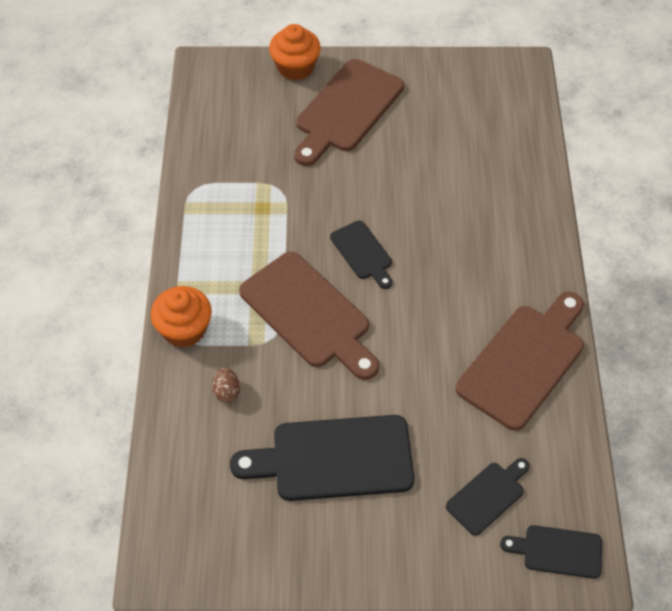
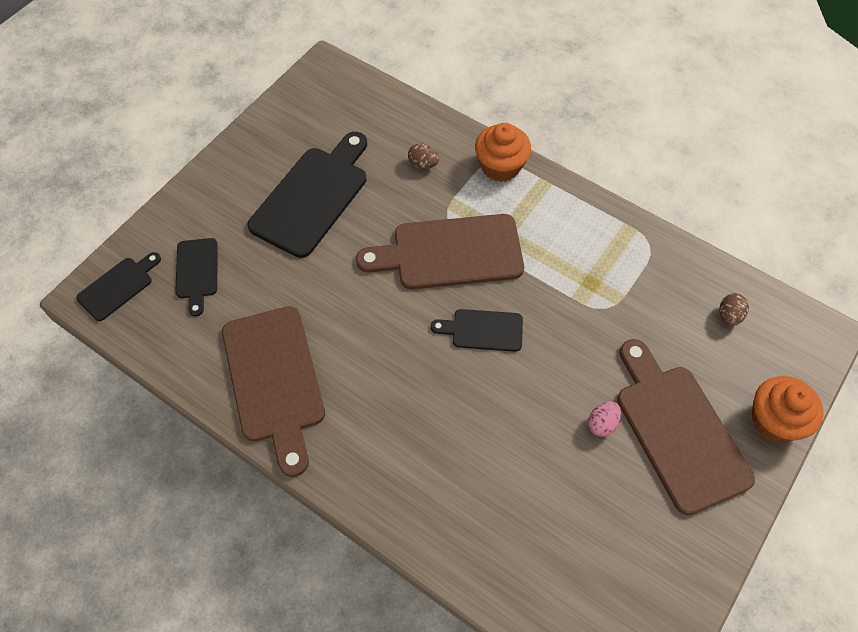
camera: 125 degrees right, 5 degrees up
none -> pink egg [588,401,621,437]
none -> brown egg [720,293,749,326]

